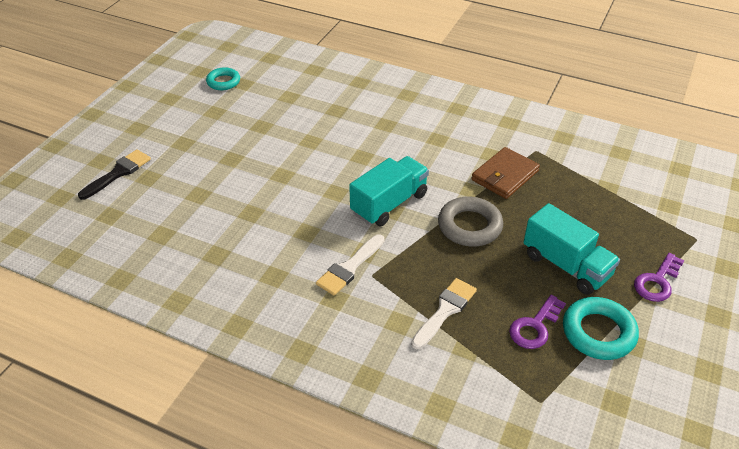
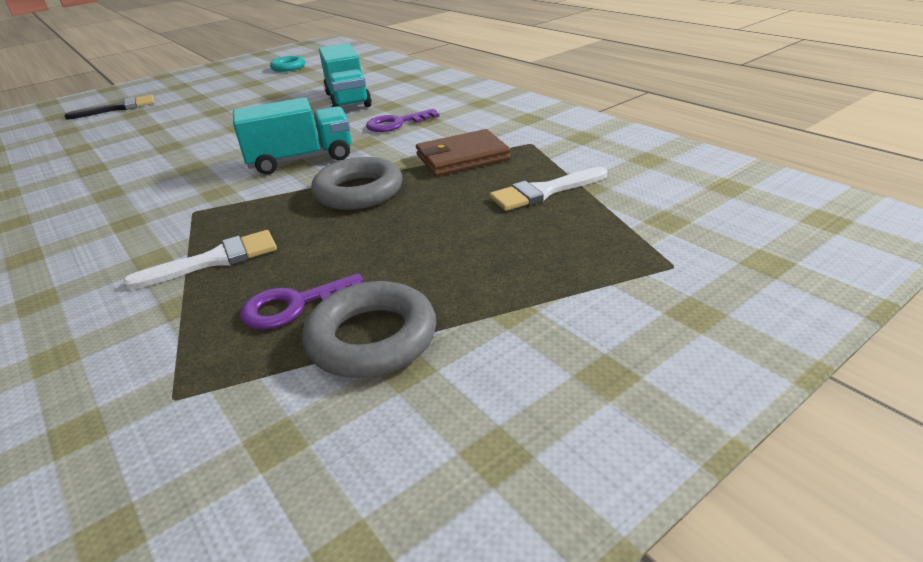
camera: 30 degrees right, 10 degrees down
white brush [316,234,384,296] -> white brush moved to [489,167,608,211]
turquoise truck [523,203,620,295] -> turquoise truck moved to [319,43,372,108]
turquoise ring [563,297,639,360] -> grey ring [302,281,436,378]
purple key [634,253,685,302] -> purple key moved to [366,109,439,132]

